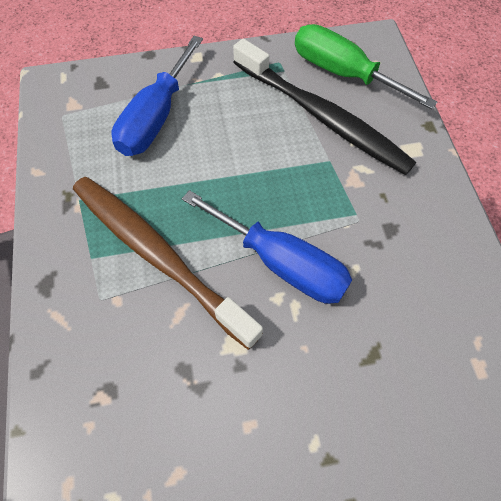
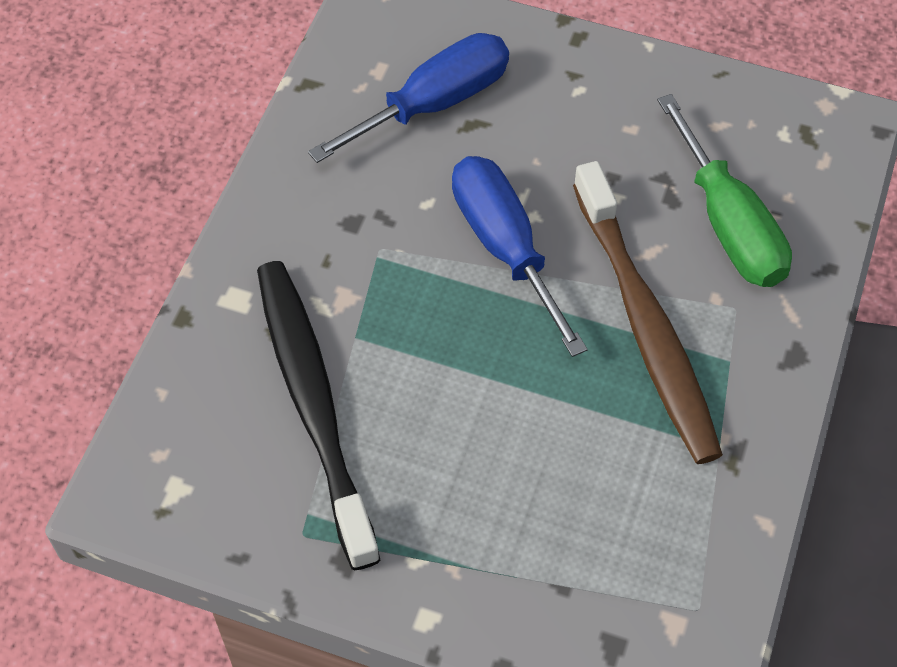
camera: 150 degrees left, 5 degrees down
blue screwdriver [112,36,203,156] -> blue screwdriver moved to [308,33,509,163]
green screwdriver [295,24,437,110] -> green screwdriver moved to [657,94,792,287]

